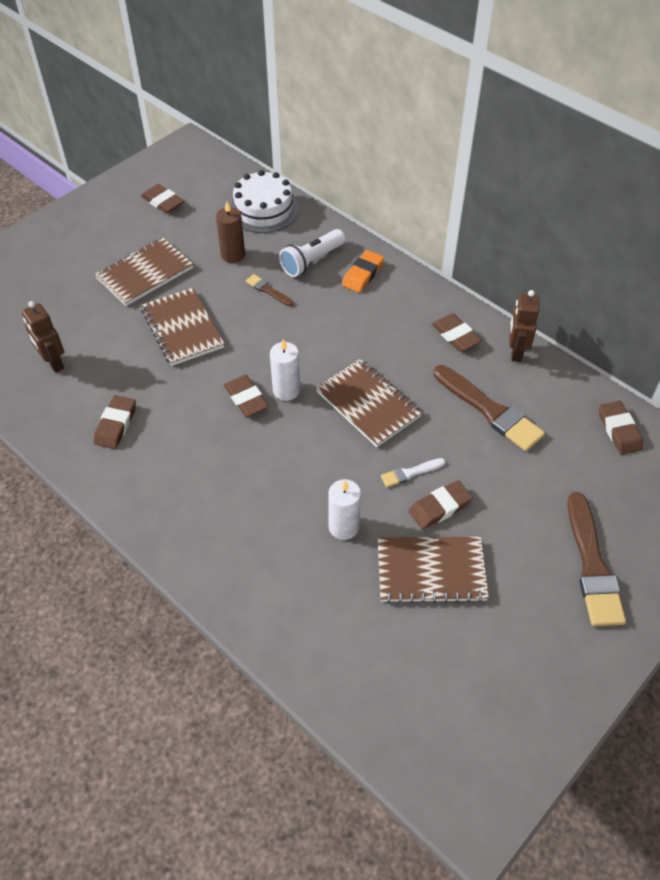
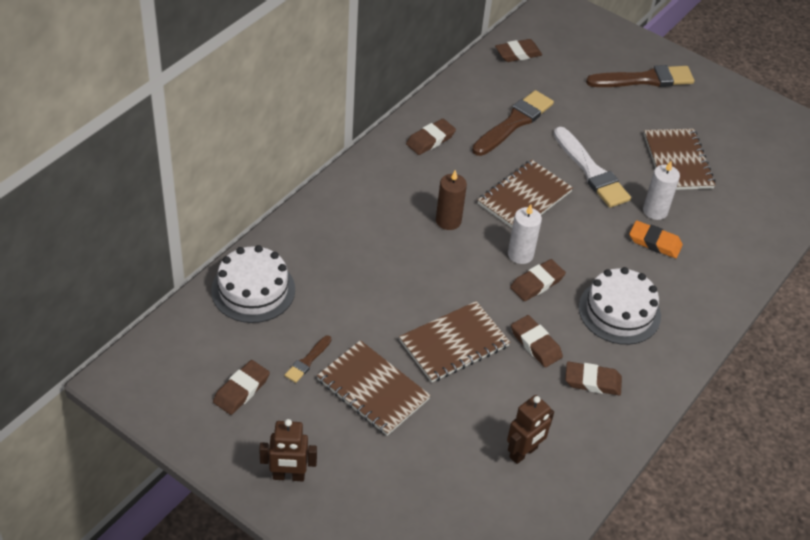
camera: 100 degrees left, 5 degrees down
brown candle [216,202,245,263] -> brown candle moved to [436,170,467,230]
brown brush [246,274,294,306] -> brown brush moved to [285,335,332,383]
white flashlight [279,229,345,277] -> none
orange eraser [342,250,384,293] -> orange eraser moved to [629,220,683,258]
white brush [381,458,445,487] -> white brush [553,127,631,208], size x2.05
brown eraser [409,480,473,530] -> brown eraser moved to [511,315,563,367]
brown robot [509,290,539,362] -> brown robot moved to [259,419,317,481]
none -> white cake [579,267,661,345]

